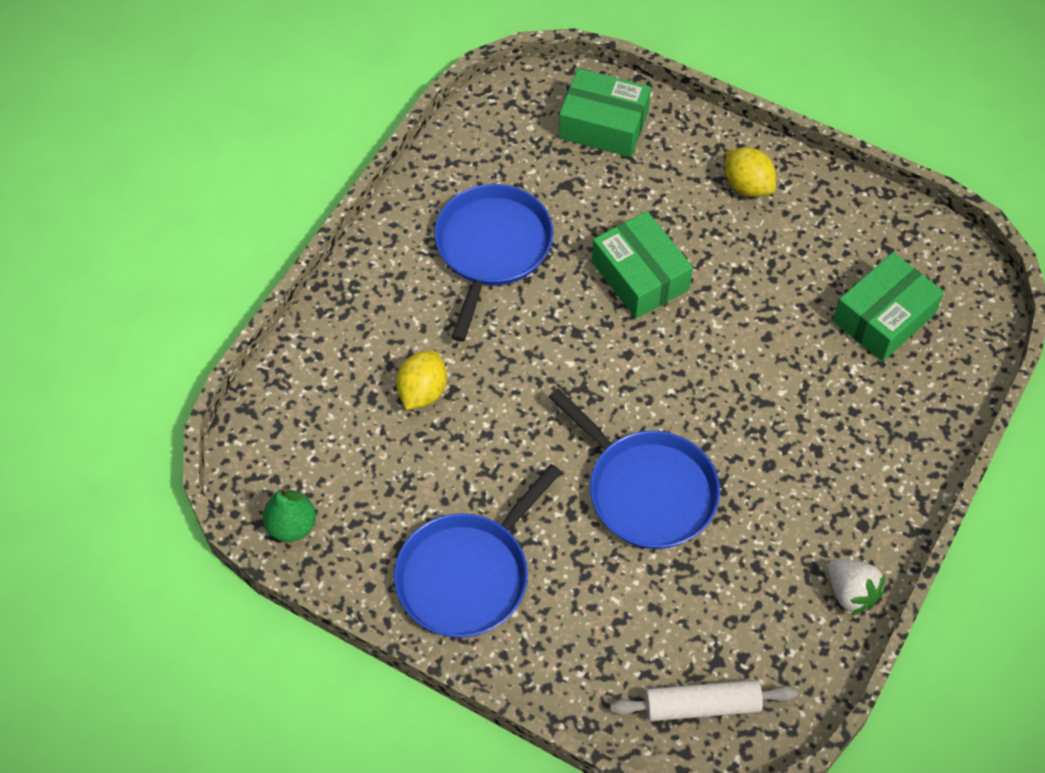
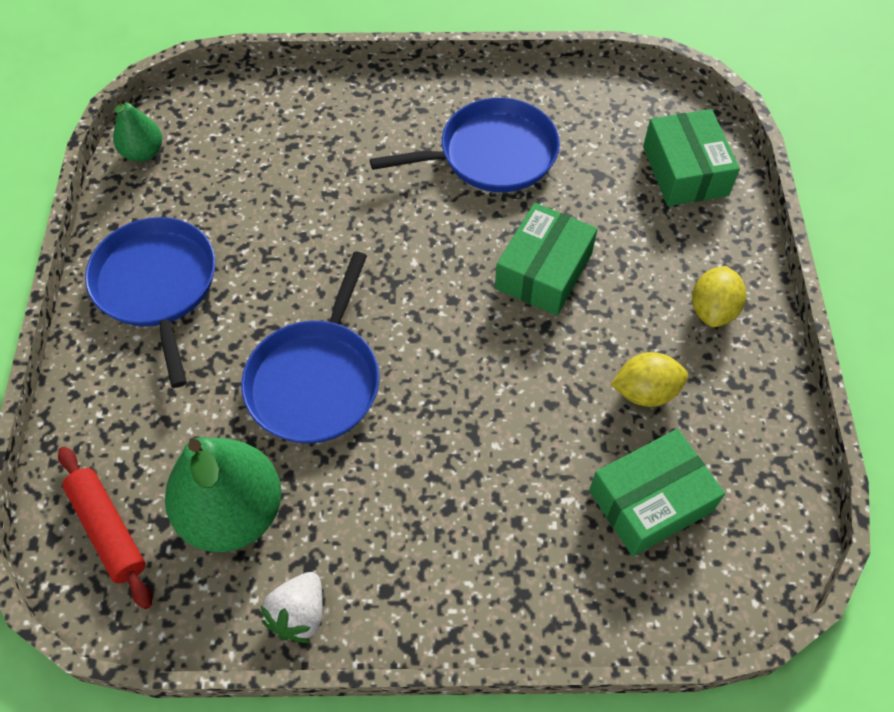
camera: 60 degrees right, 0 degrees up
blue pan [394,464,562,638] -> blue pan turned 60 degrees clockwise [85,217,215,388]
yellow lemon [396,350,447,410] -> yellow lemon moved to [610,352,688,407]
white rolling pin [610,680,797,721] -> red rolling pin [58,447,152,609]
green box [833,252,944,361] -> green box turned 45 degrees counterclockwise [589,429,725,556]
none -> green pear [165,437,281,552]

